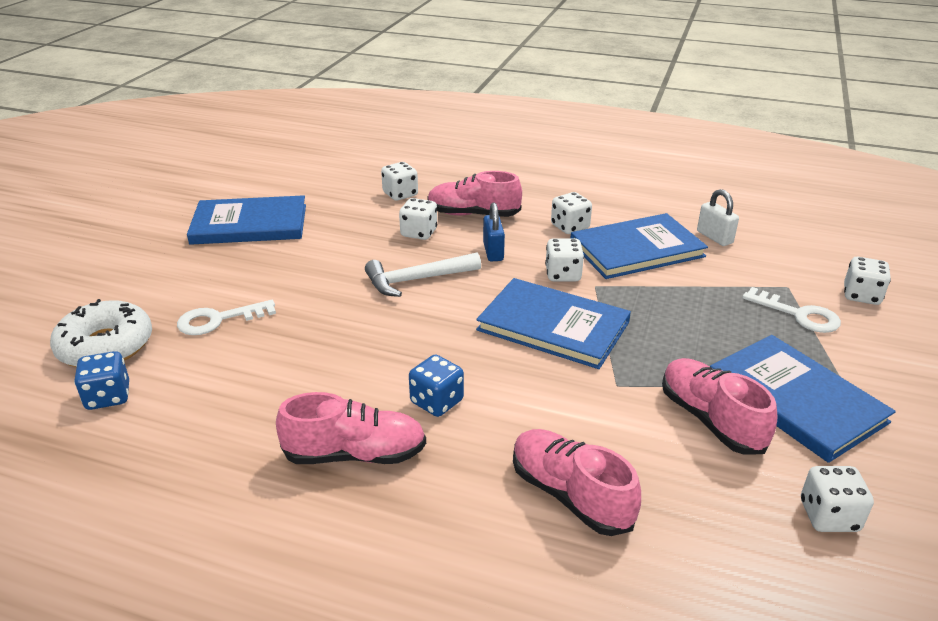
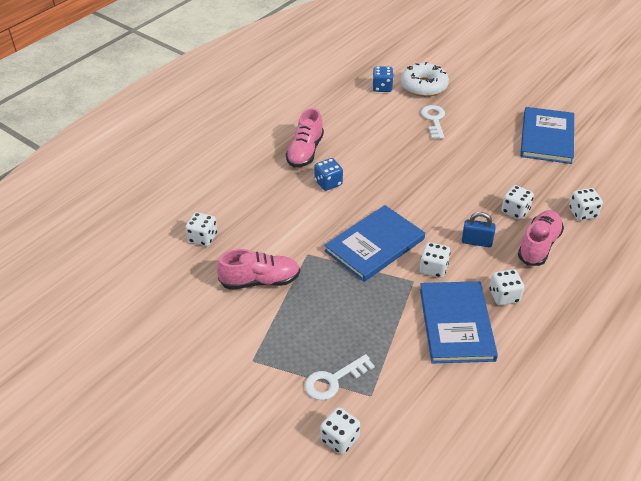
camera: 110 degrees right, 10 degrees up
white hammer [365,252,481,297] -> none
pink shoe [513,429,641,536] -> none
white padlock [697,189,739,246] -> none
blue book [710,335,896,463] -> none
white dice [801,466,874,532] -> white dice moved to [185,212,217,246]

